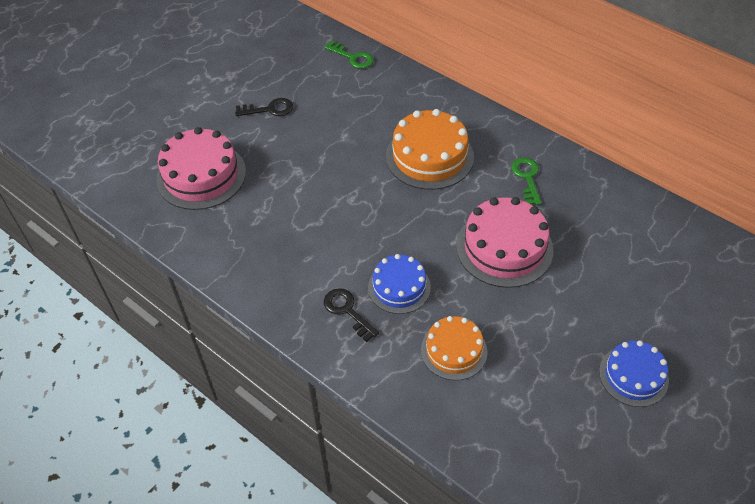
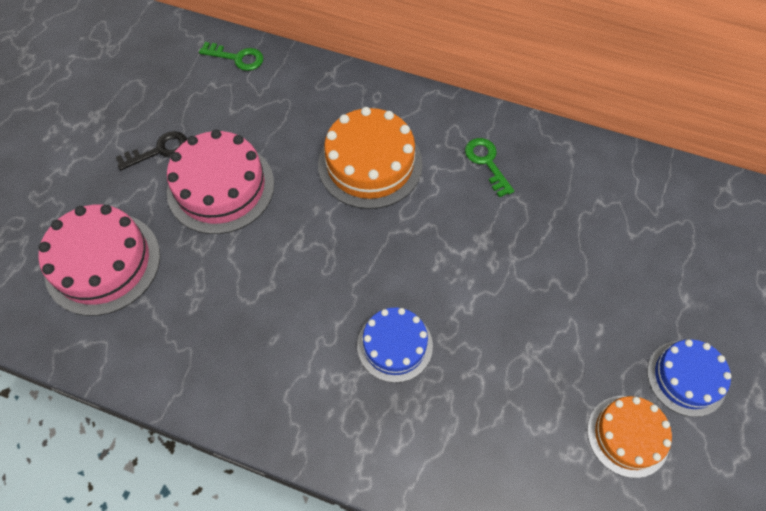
camera: 20 degrees left, 10 degrees up
black key [324,288,379,342] -> none
orange cake [421,316,487,380] -> orange cake moved to [587,396,672,478]
pink cake [456,197,553,288] -> pink cake moved to [167,130,274,234]

